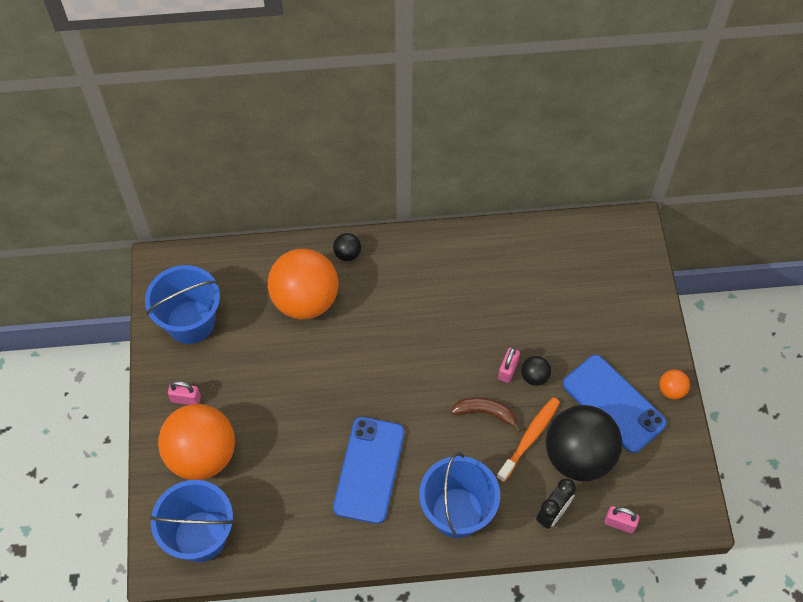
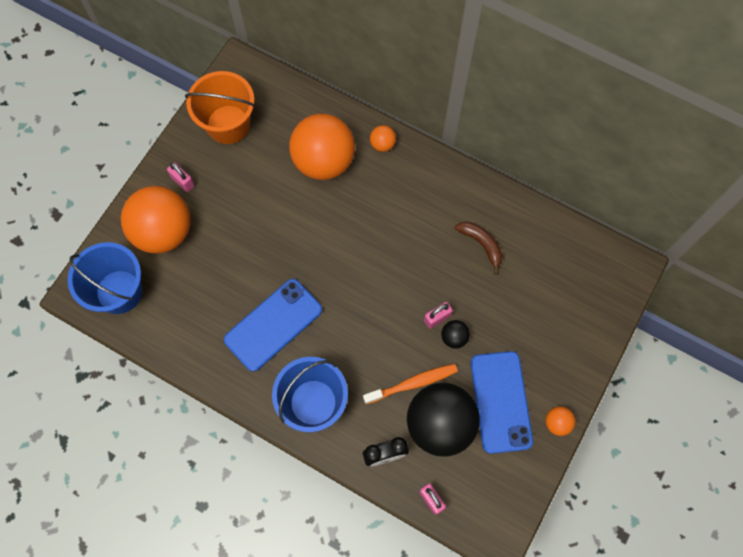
camera: 35 degrees right, 10 degrees up
blue bucket [145,265,220,344] -> orange bucket [185,71,255,144]
black ball [333,233,361,261] -> orange ball [370,125,396,152]
brown banana [451,397,521,433] -> brown banana moved to [455,222,502,275]

